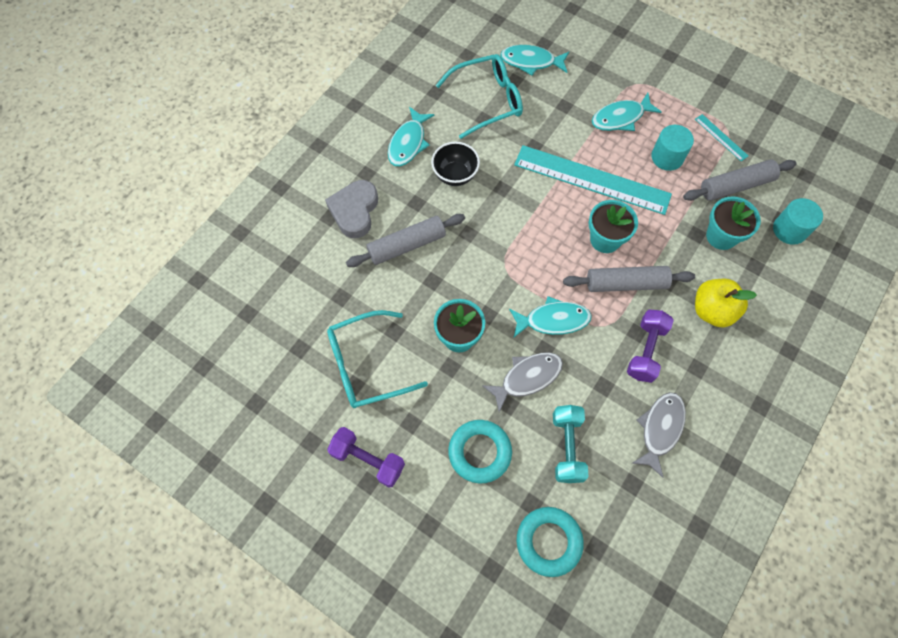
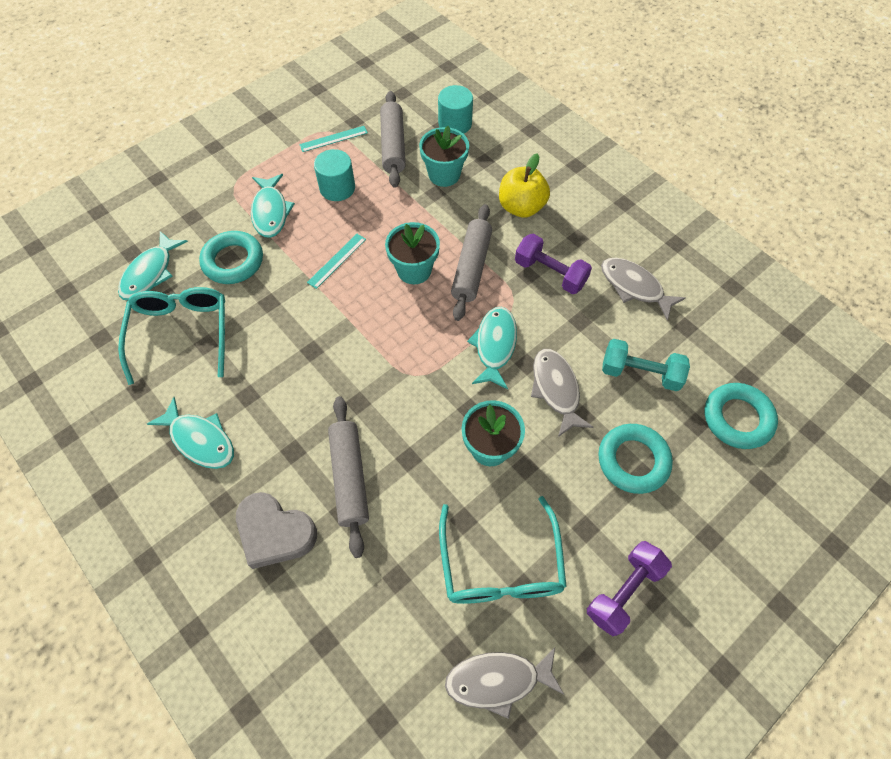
camera: 75 degrees left, 5 degrees down
black bowl [431,142,480,186] -> none
turquoise ruler [514,145,672,215] -> turquoise ruler [307,234,366,289], size x0.42
none -> turquoise ring [199,231,263,284]
none -> grey fish [445,647,564,719]

